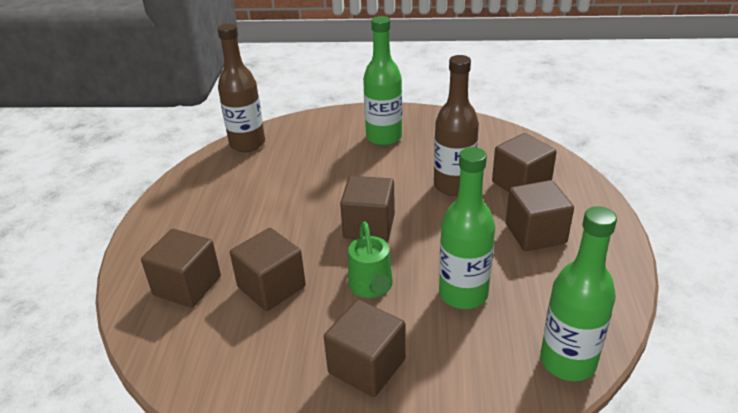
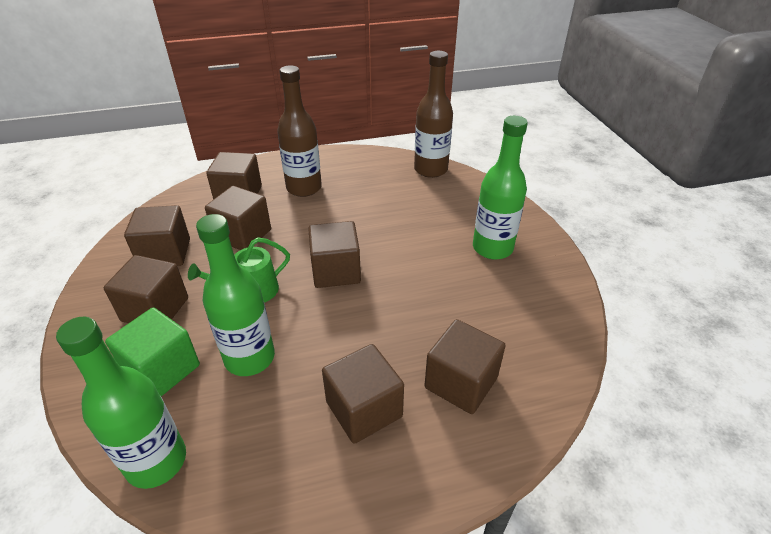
camera: 70 degrees right, 5 degrees up
brown bottle [434,55,479,196] -> brown bottle moved to [277,65,322,197]
none -> green cube [105,307,200,396]
none -> brown cube [124,205,190,266]

